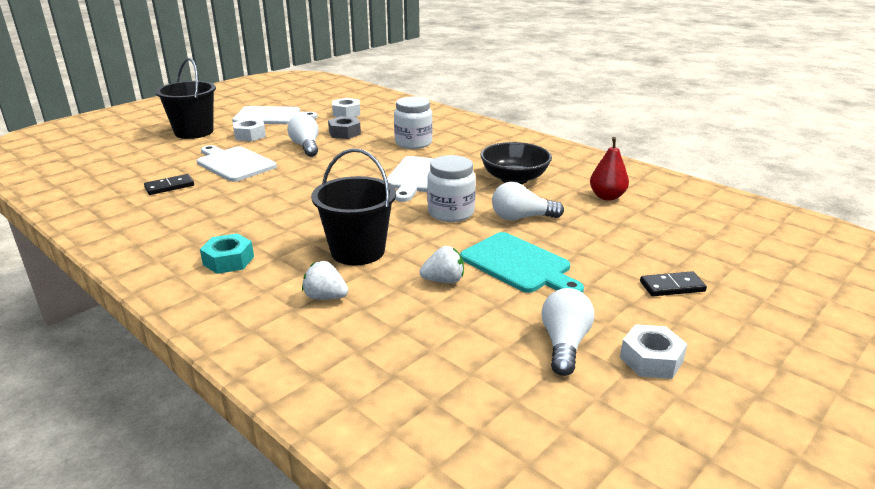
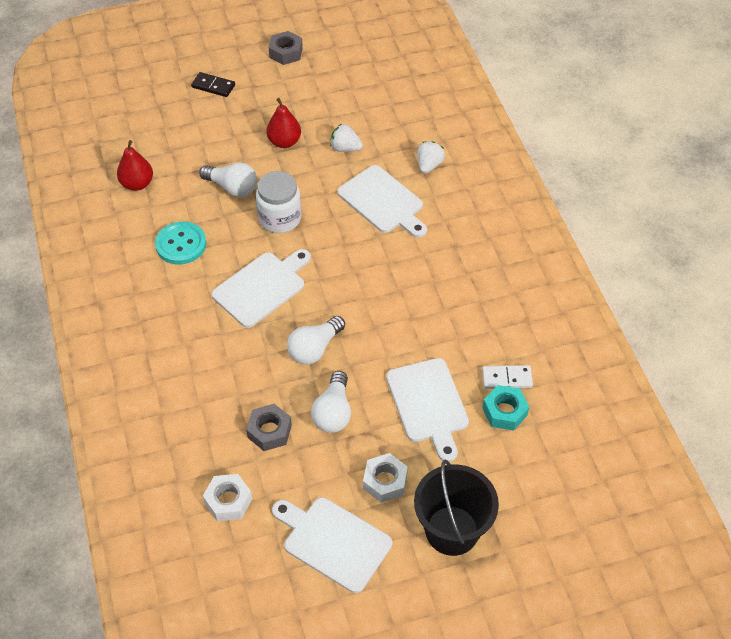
camera: 150 degrees left, 25 degrees up
black domino [144,174,194,195] -> white domino [482,365,533,389]
turquoise nut [200,233,254,274] -> turquoise nut moved to [483,385,529,431]
white strawberry [302,261,348,300] -> white strawberry turned 120 degrees counterclockwise [417,141,445,174]
black bucket [311,148,396,265] -> white cutting board [337,165,427,238]
white jar [394,97,433,149] -> none
turquoise cutting board [460,232,584,293] -> red pear [267,98,301,148]
black bowl [480,142,552,184] -> turquoise button [155,222,206,264]
white light bulb [541,288,594,376] -> white light bulb moved to [287,316,345,365]
white nut [620,324,687,379] -> grey nut [269,31,303,65]

